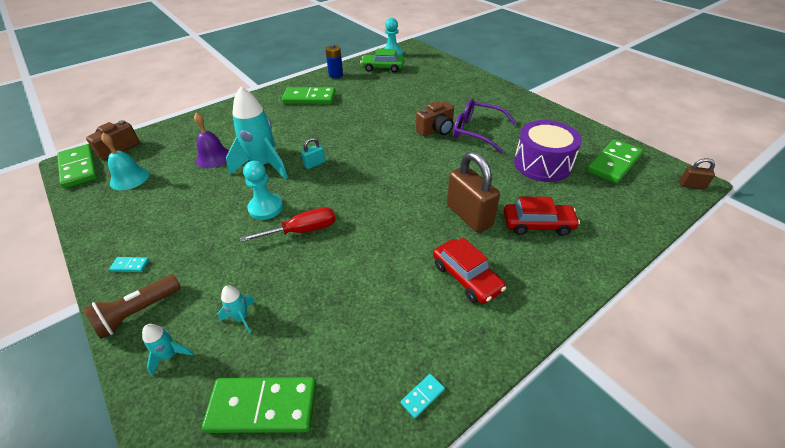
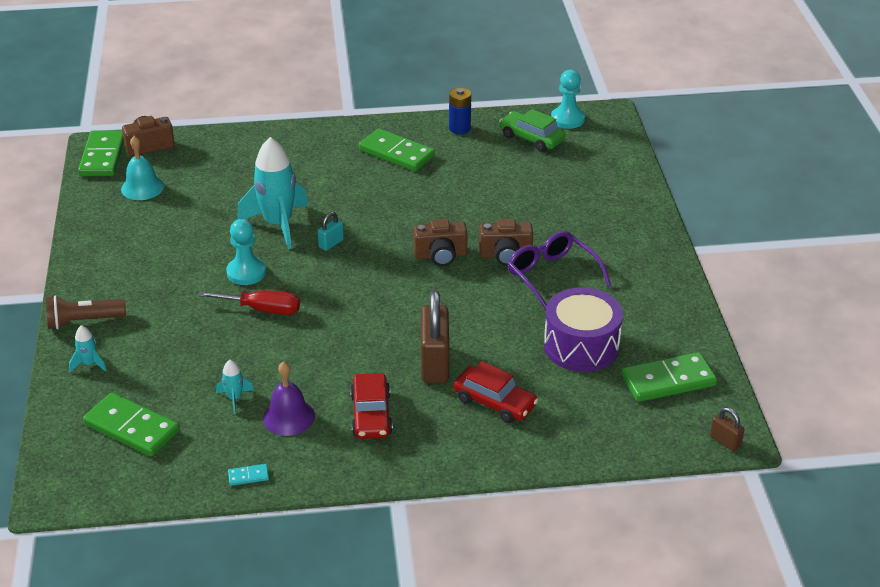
camera: 30 degrees right, 5 degrees down
turquoise domino [109,257,149,272] -> none
purple bell [194,112,229,168] -> purple bell moved to [263,361,315,436]
turquoise rocket [218,285,255,334] -> turquoise rocket moved to [216,360,254,414]
turquoise padlock [301,137,325,169] -> turquoise padlock turned 45 degrees counterclockwise [318,212,344,251]
none -> brown camera [413,219,468,266]

